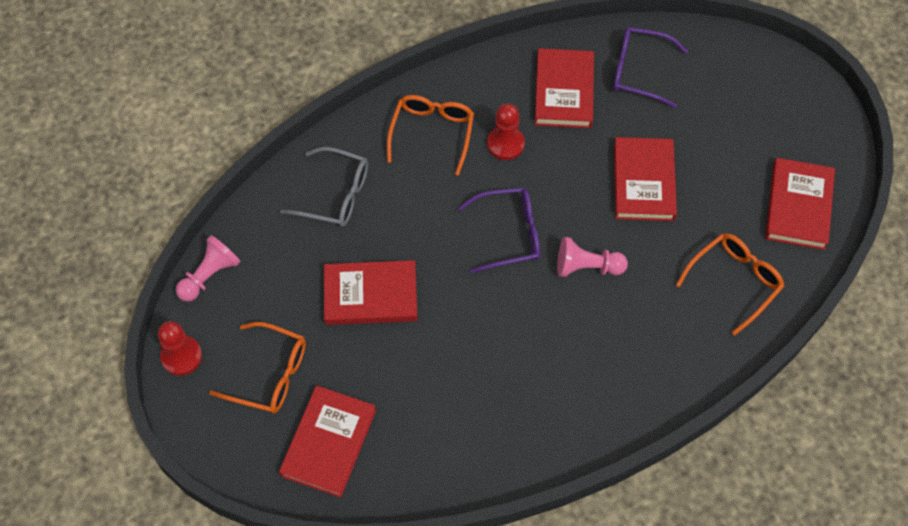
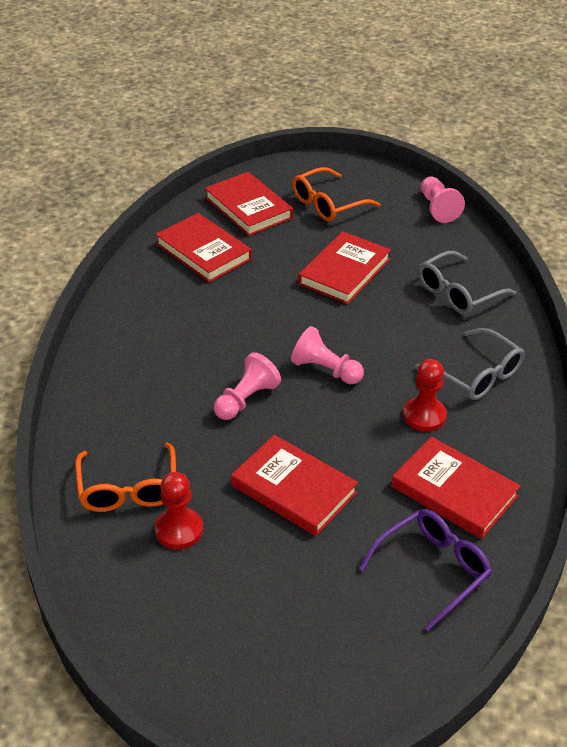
camera: 125 degrees right, 20 degrees down
red pawn [158,321,202,376] -> red pawn moved to [155,472,203,549]
orange glasses [387,95,474,176] -> grey glasses [415,328,525,400]
purple glasses [458,188,540,273] -> pink pawn [291,326,364,384]
red book [765,158,835,250] -> red book moved to [155,213,252,282]

